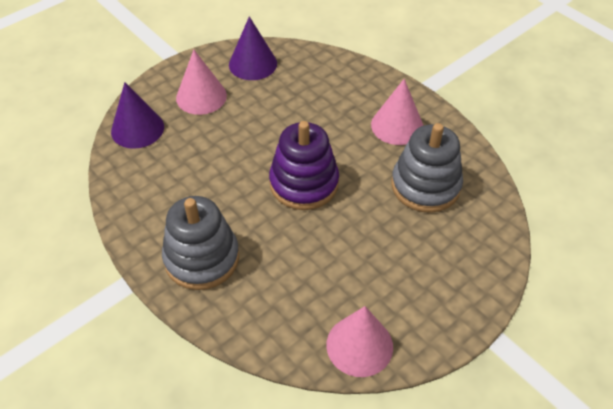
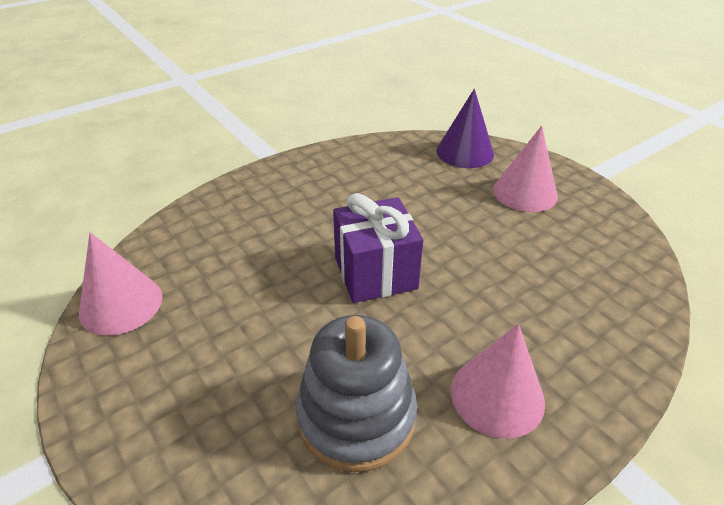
camera: 95 degrees right, 10 degrees down
grey stacking toy [162,196,239,290] -> none
purple cone [229,16,277,80] -> none
purple stacking toy [269,121,339,210] -> purple gift [333,193,423,303]

